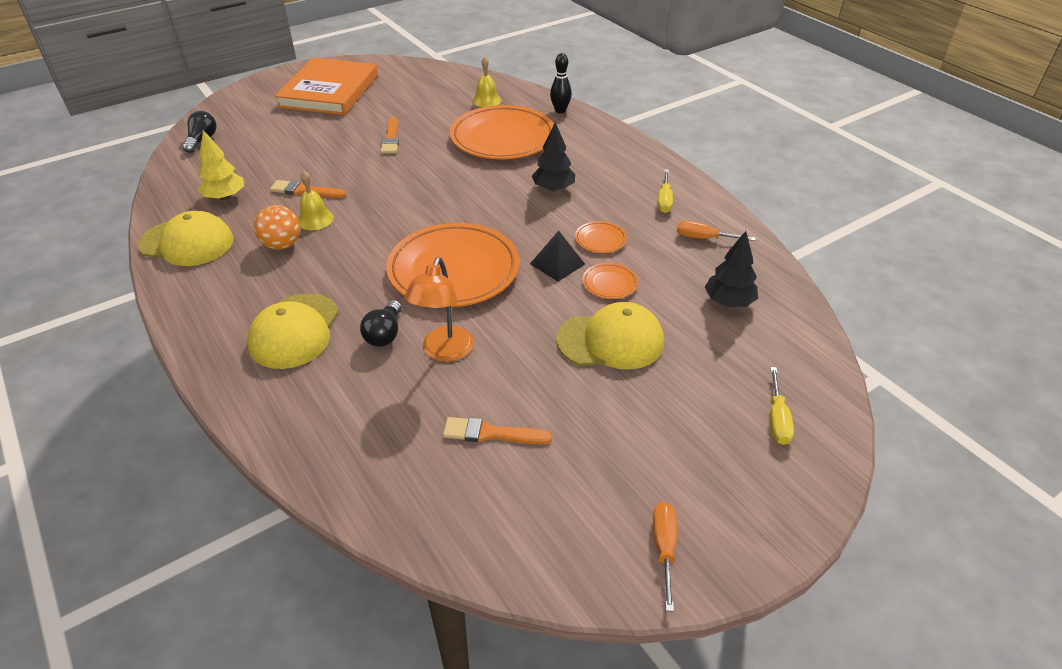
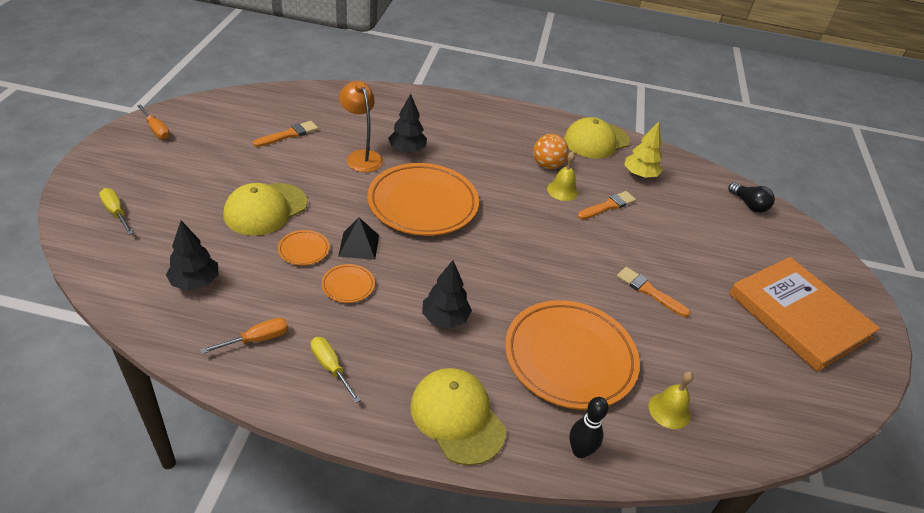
camera: 130 degrees right, 0 degrees up
yellow cap [247,293,339,369] -> yellow cap moved to [410,368,506,466]
black light bulb [360,300,402,347] -> black tree [388,94,427,153]

